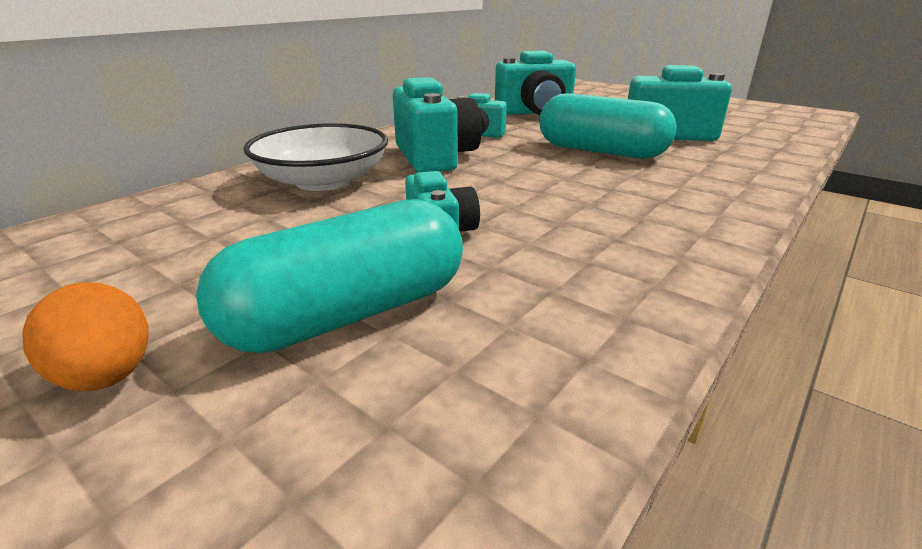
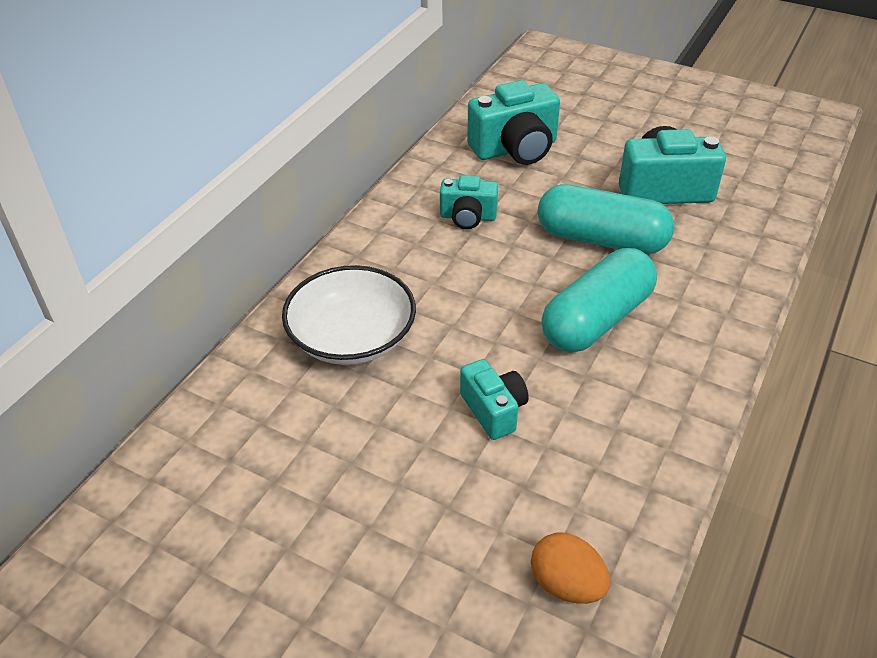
camera: 10 degrees left, 15 degrees up
orange egg [23,282,148,391] -> orange egg moved to [531,533,610,604]
turquoise capsule [196,199,463,353] -> turquoise capsule moved to [541,248,657,352]
turquoise camera [393,77,482,173] -> none

